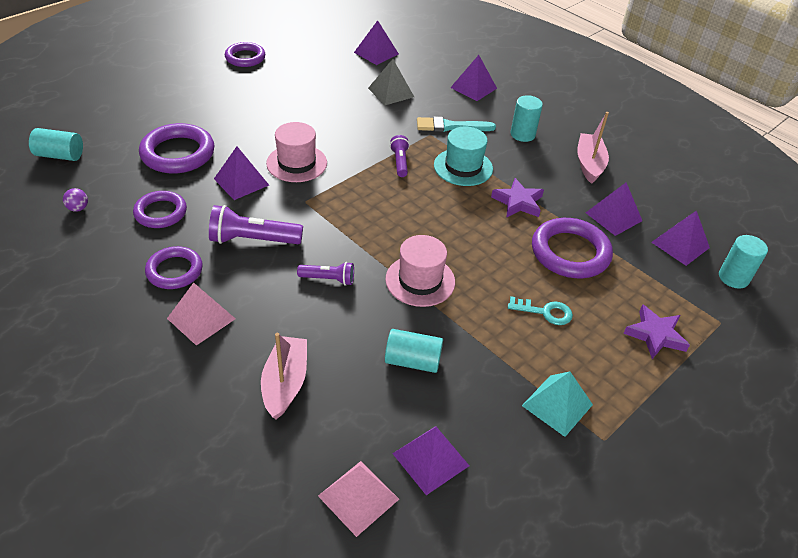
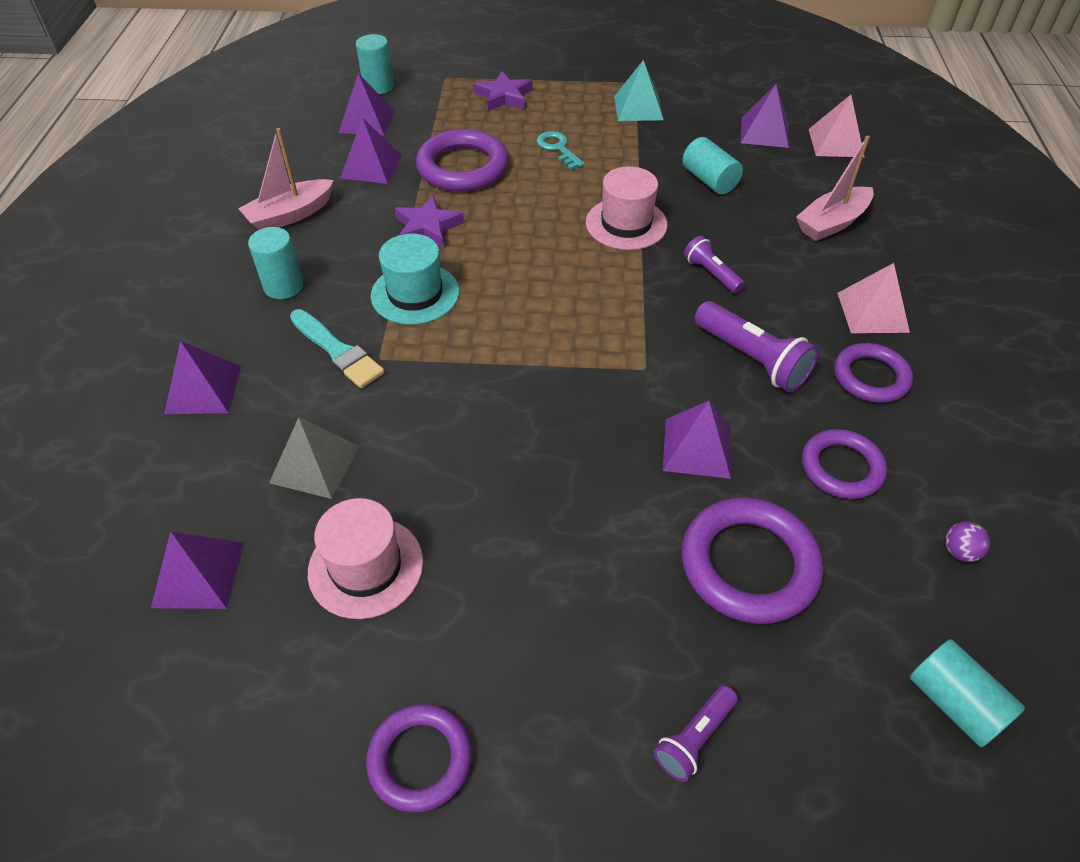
camera: 130 degrees left, 5 degrees up
pink hat [266,122,327,182] -> pink hat moved to [308,498,423,619]
purple flashlight [390,135,410,177] -> purple flashlight moved to [654,685,738,782]

